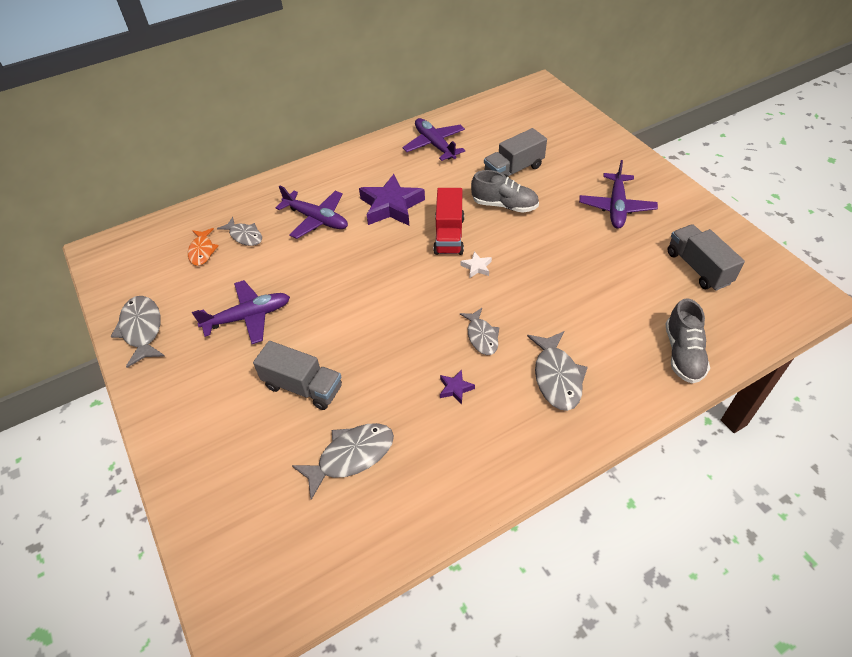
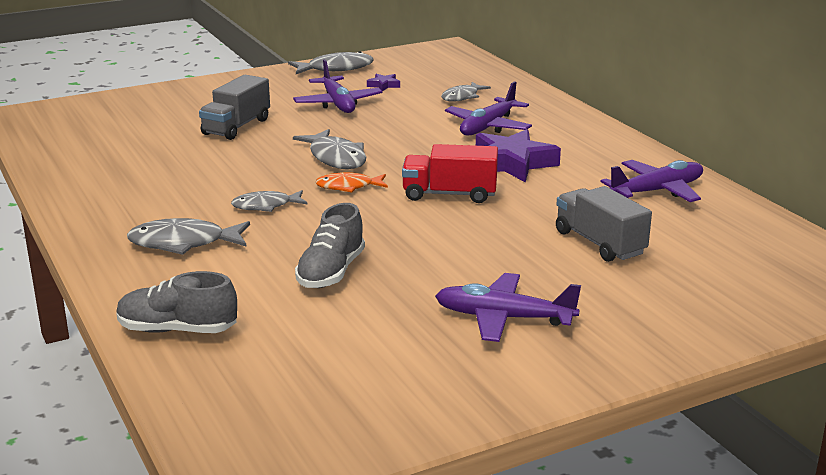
camera: 90 degrees right, 25 degrees down
orange fish [188,228,219,266] -> orange fish moved to [315,172,388,193]
grey fish [292,423,394,500] -> grey fish moved to [293,129,366,169]
purple star [440,370,475,404] -> purple star moved to [367,74,400,91]
white star [460,251,492,278] -> none
grey shoe [471,170,539,213] -> grey shoe moved to [295,203,365,288]
grey truck [667,224,745,291] -> none

